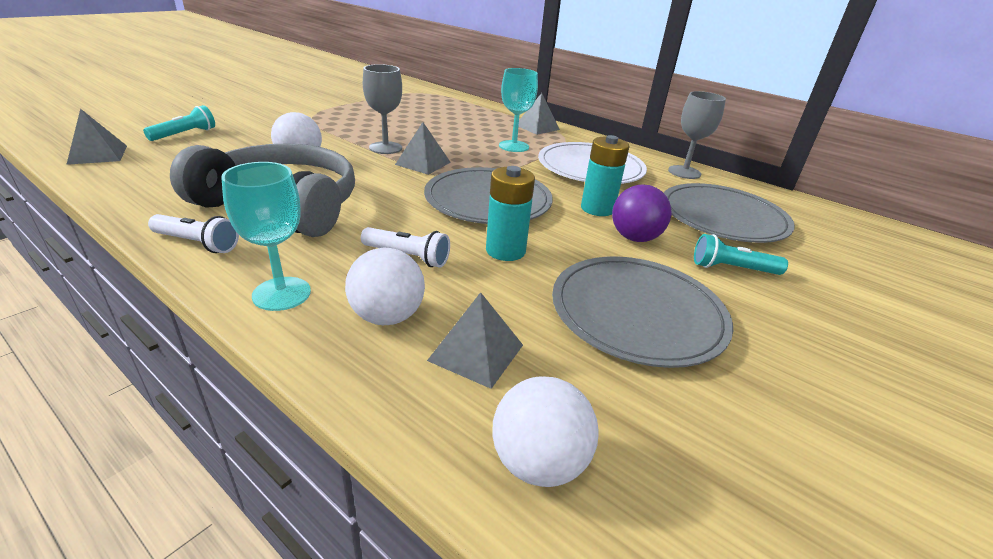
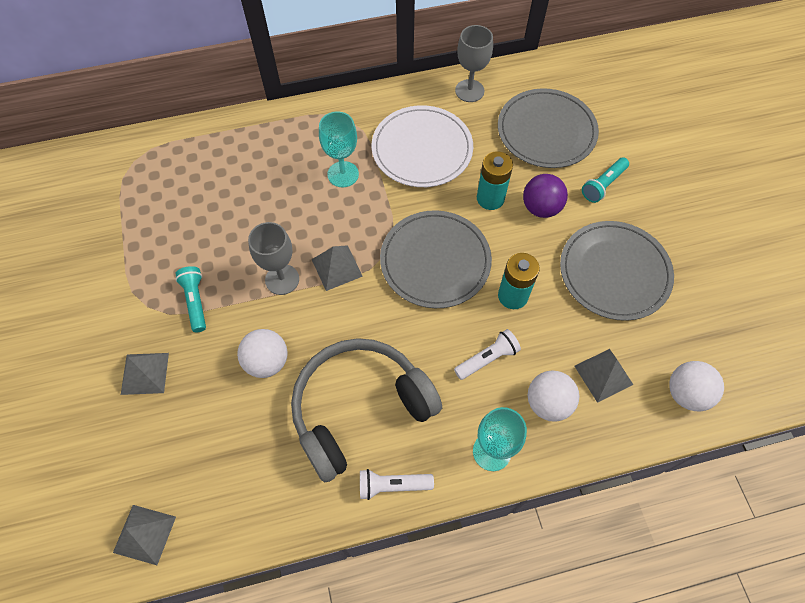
camera: 50 degrees left, 30 degrees up
turquoise flashlight [143,105,215,141] -> turquoise flashlight moved to [175,266,206,332]
white flashlight [148,214,239,253] -> white flashlight turned 150 degrees counterclockwise [360,469,434,500]
grey pyramid [518,93,560,135] -> grey pyramid moved to [121,353,169,395]

